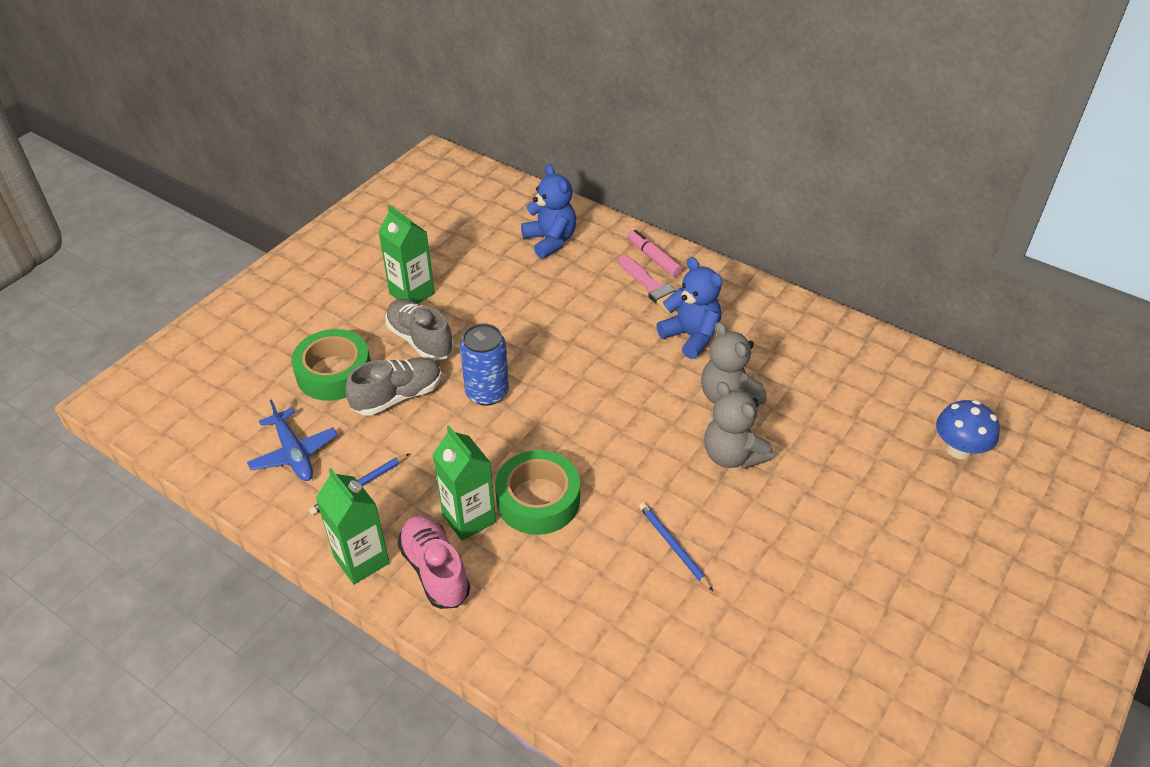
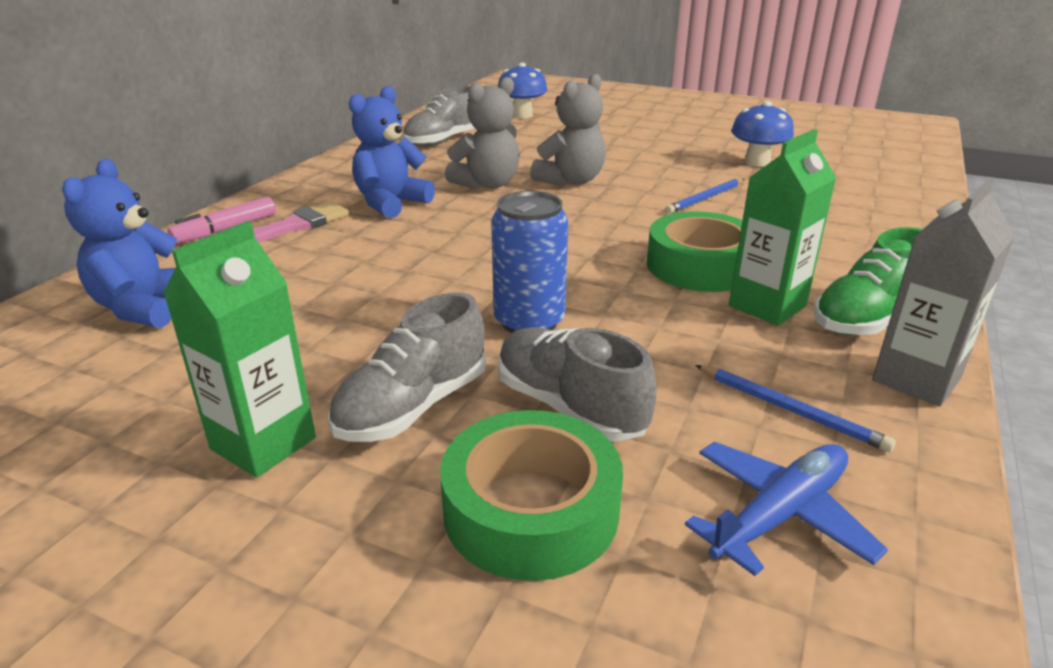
camera: 100 degrees left, 15 degrees down
green carton [316,468,390,584] -> grey carton [872,178,1016,407]
pink shoe [398,515,470,609] -> green shoe [814,227,923,335]
blue teddy bear [521,164,576,259] -> blue teddy bear turned 45 degrees counterclockwise [62,159,177,328]
none -> grey shoe [403,86,475,147]
none -> blue mushroom [731,101,794,167]

